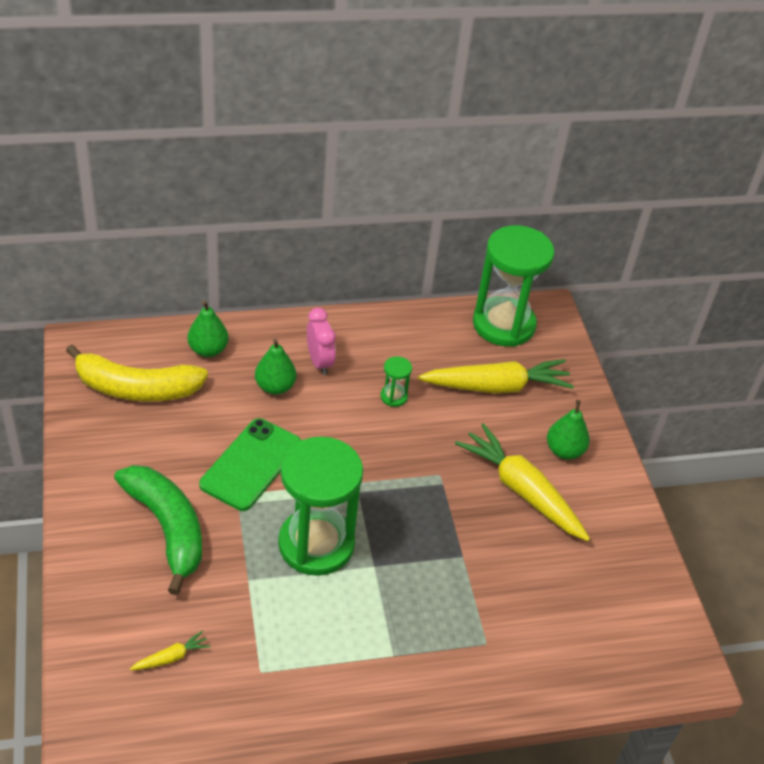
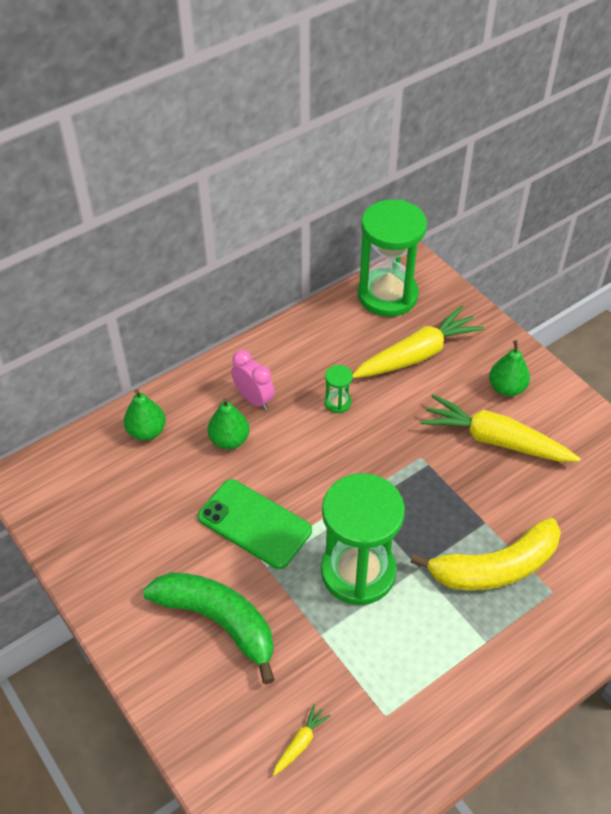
camera: 20 degrees left, 5 degrees up
yellow banana [66,345,208,402] -> yellow banana moved to [410,518,561,591]
green phone [199,418,301,511] -> green phone turned 60 degrees counterclockwise [198,479,312,569]

